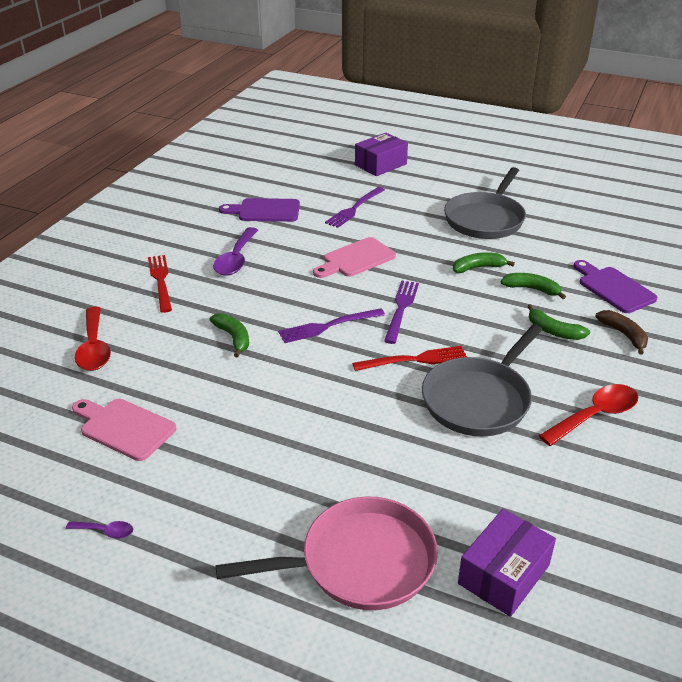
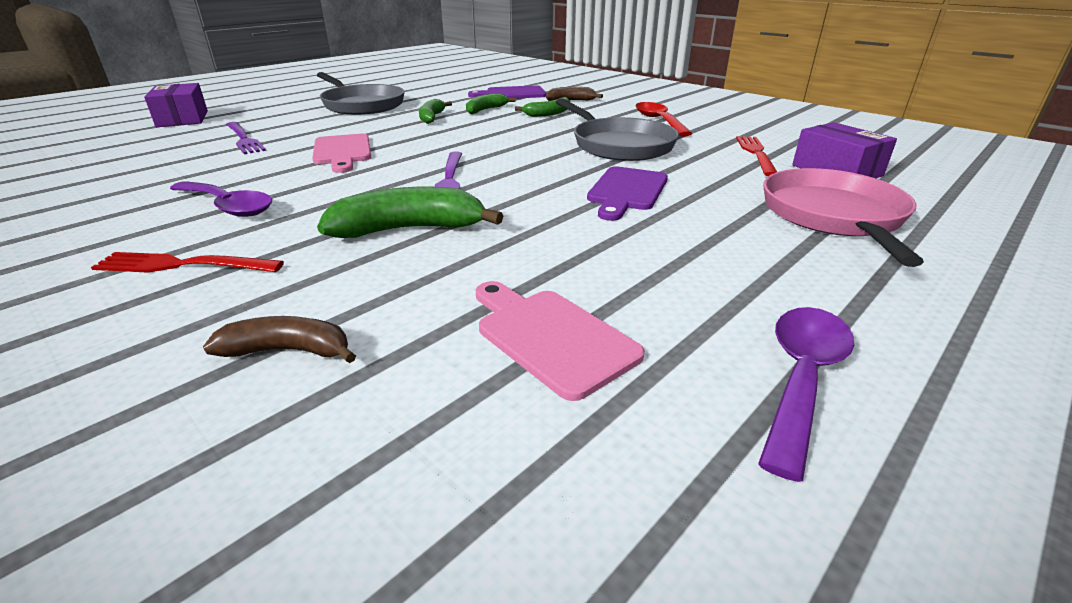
camera: 70 degrees left, 5 degrees down
purple spoon [66,521,133,539] -> purple spoon [758,307,854,482], size x2.05
pink cutting board [72,399,176,461] -> pink cutting board turned 90 degrees clockwise [476,281,645,401]
red spoon [75,307,111,371] -> brown banana [203,316,356,363]
green banana [209,313,249,358] -> green banana [317,187,503,238], size x1.65
purple cutting board [219,198,300,222] -> purple cutting board moved to [587,166,668,221]
red fork [352,346,467,371] -> red fork moved to [736,136,777,176]
purple fork [384,280,419,344] -> none

